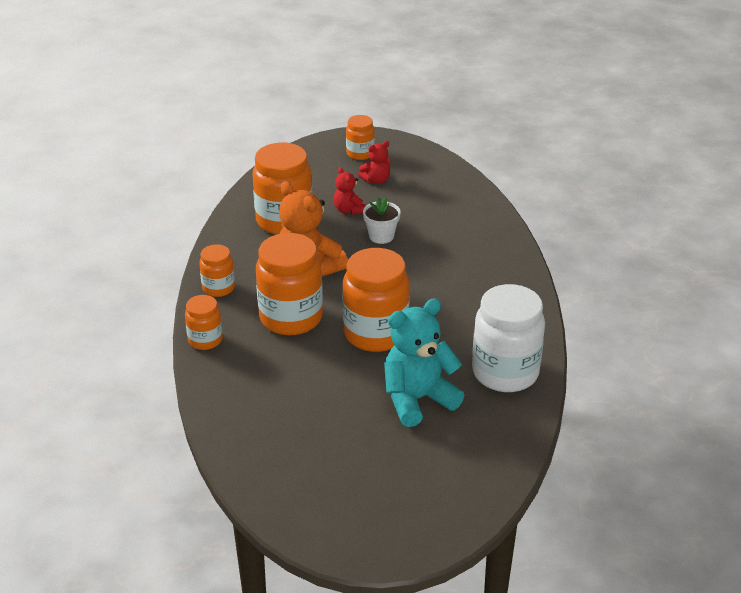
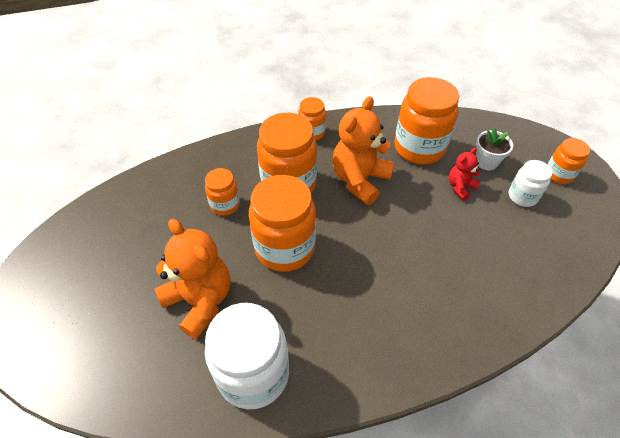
camera: 75 degrees right, 15 degrees up
orange jar [185,295,223,350] -> orange jar moved to [205,168,240,216]
red teddy bear [358,141,390,184] -> white jar [509,160,552,207]
white flower pot [363,197,401,244] -> white flower pot moved to [476,127,513,170]
turquoise teddy bear [384,298,465,427] -> orange teddy bear [154,219,230,340]

